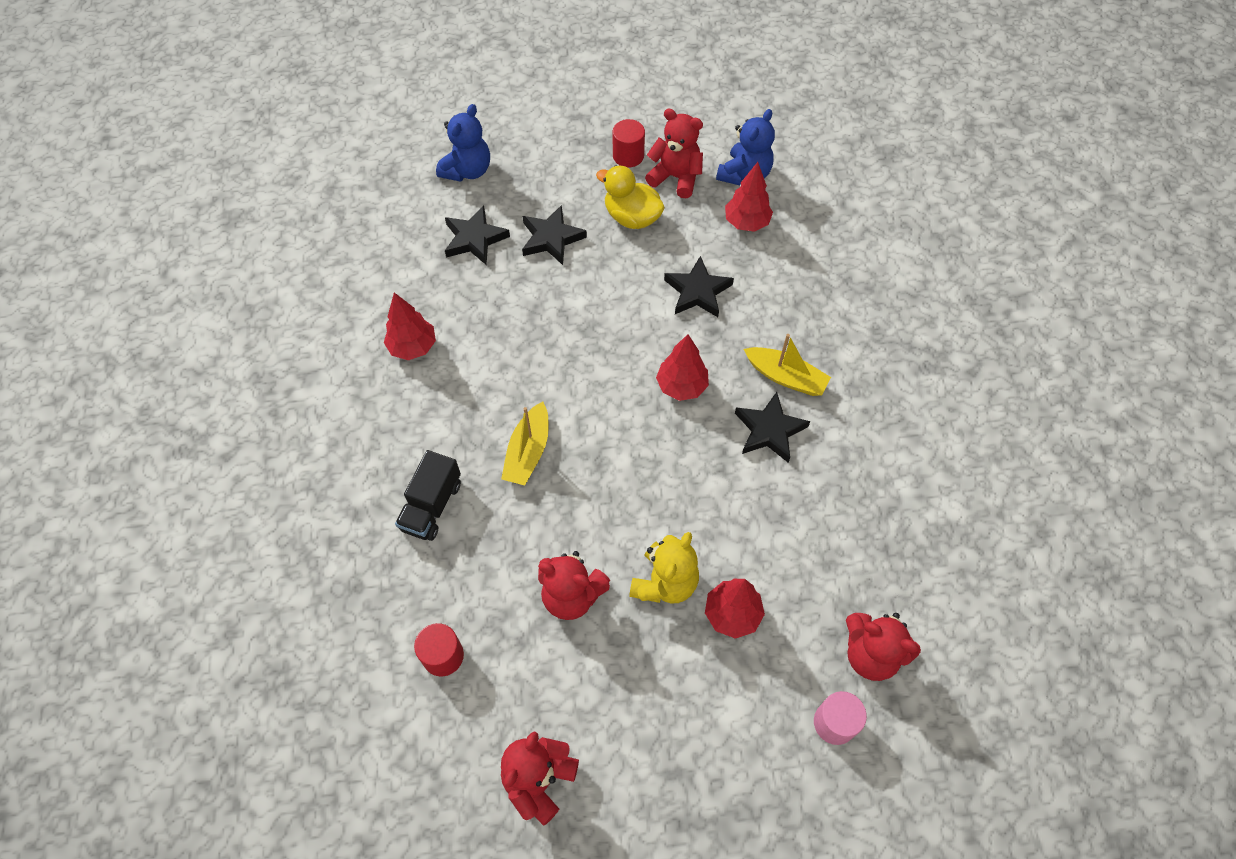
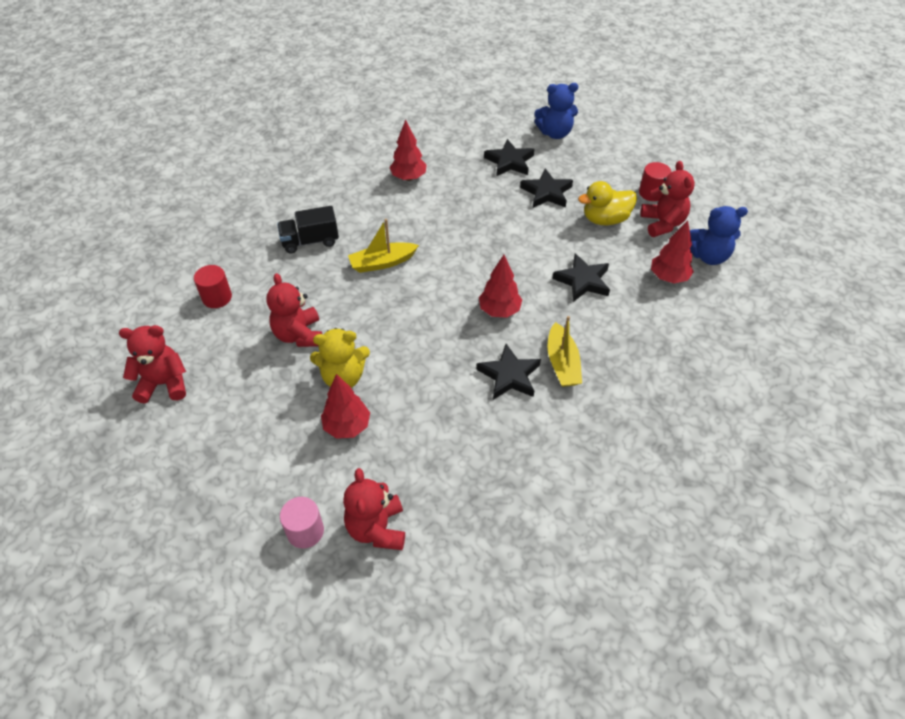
camera: 55 degrees right, 10 degrees down
yellow duck [596,165,665,229] -> yellow duck turned 105 degrees counterclockwise [578,181,637,225]

